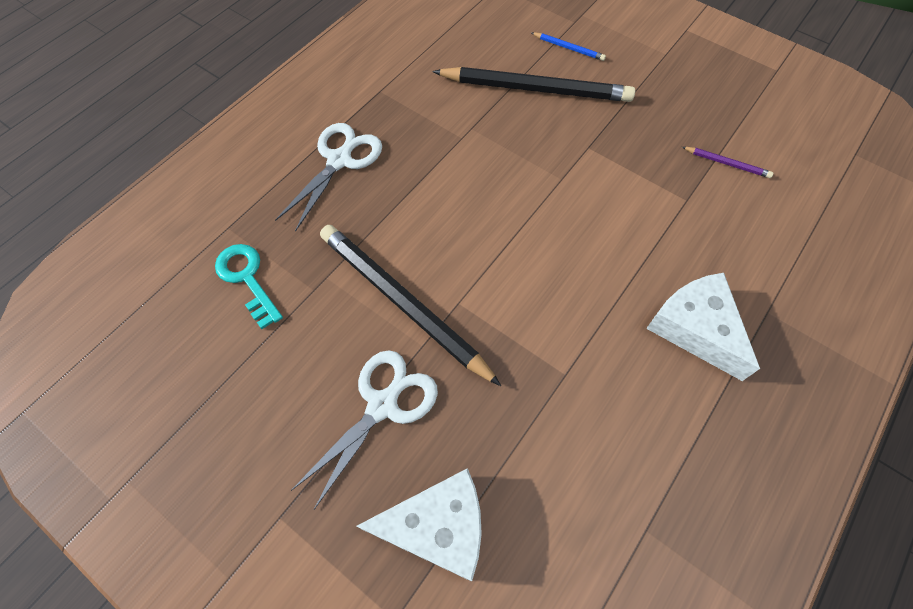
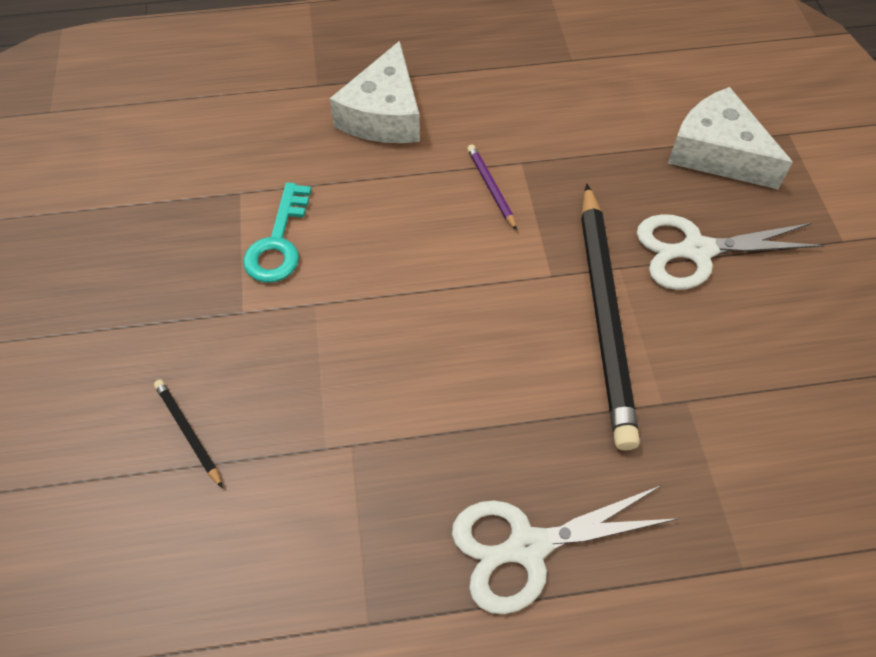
camera: 135 degrees left, 5 degrees down
turquoise key [215,244,283,329] -> turquoise key moved to [243,182,312,283]
black pencil [432,67,635,102] -> black pencil [154,380,223,488], size x0.42
blue pencil [532,32,606,61] -> none
purple pencil [682,147,773,178] -> purple pencil moved to [467,144,517,231]

